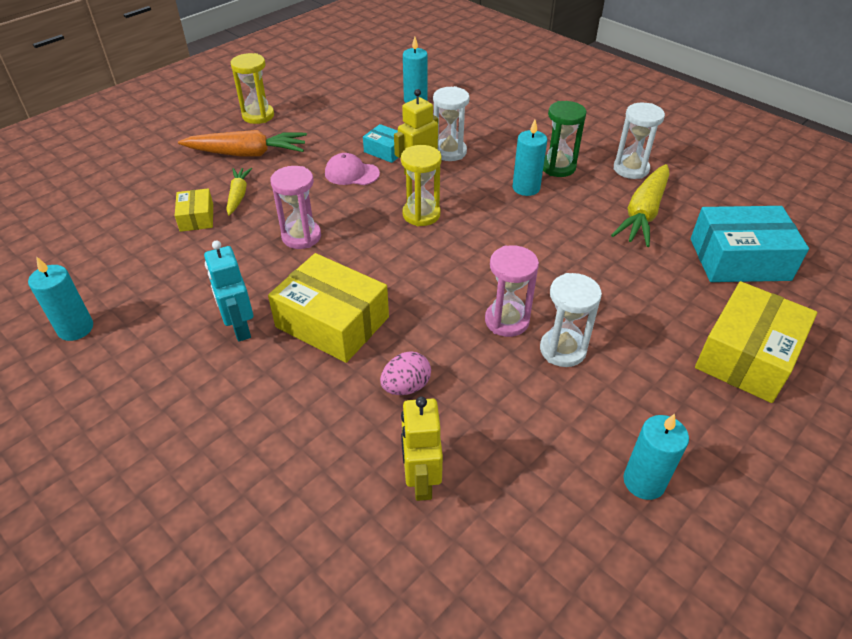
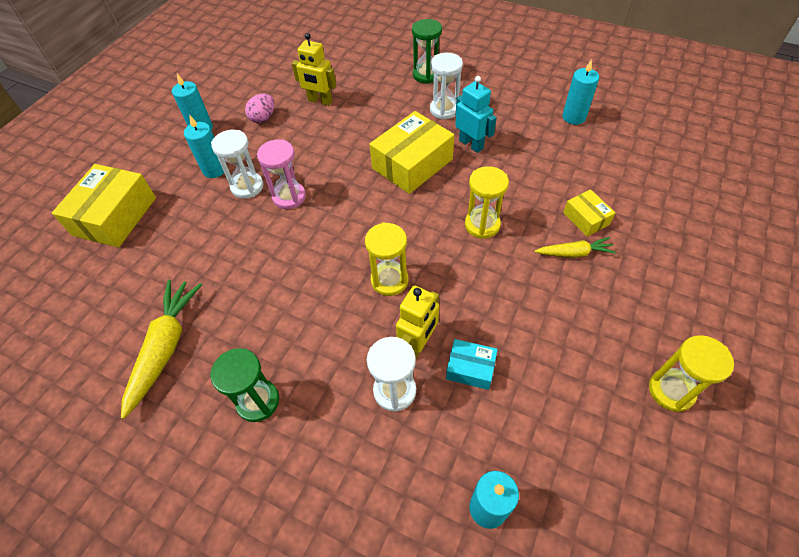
camera: 165 degrees right, 10 degrees up
orange carrot [178,130,307,157] -> none
yellow carrot [226,168,252,215] -> yellow carrot turned 75 degrees counterclockwise [535,237,616,258]
yellow box [268,253,389,363] -> yellow box turned 60 degrees counterclockwise [369,111,454,194]
pink hourglass [270,166,321,249] -> yellow hourglass [465,166,509,239]
pink cap [325,153,380,185] -> none
pink egg [380,352,431,395] -> pink egg moved to [245,94,275,123]
yellow robot [401,396,443,501] -> yellow robot turned 135 degrees clockwise [292,33,336,106]
turquoise candle [513,120,547,196] -> turquoise candle moved to [184,116,224,178]
white hourglass [614,103,665,179] -> white hourglass moved to [430,53,463,120]
turquoise box [691,206,809,282] -> none
none -> green hourglass [412,19,442,84]

